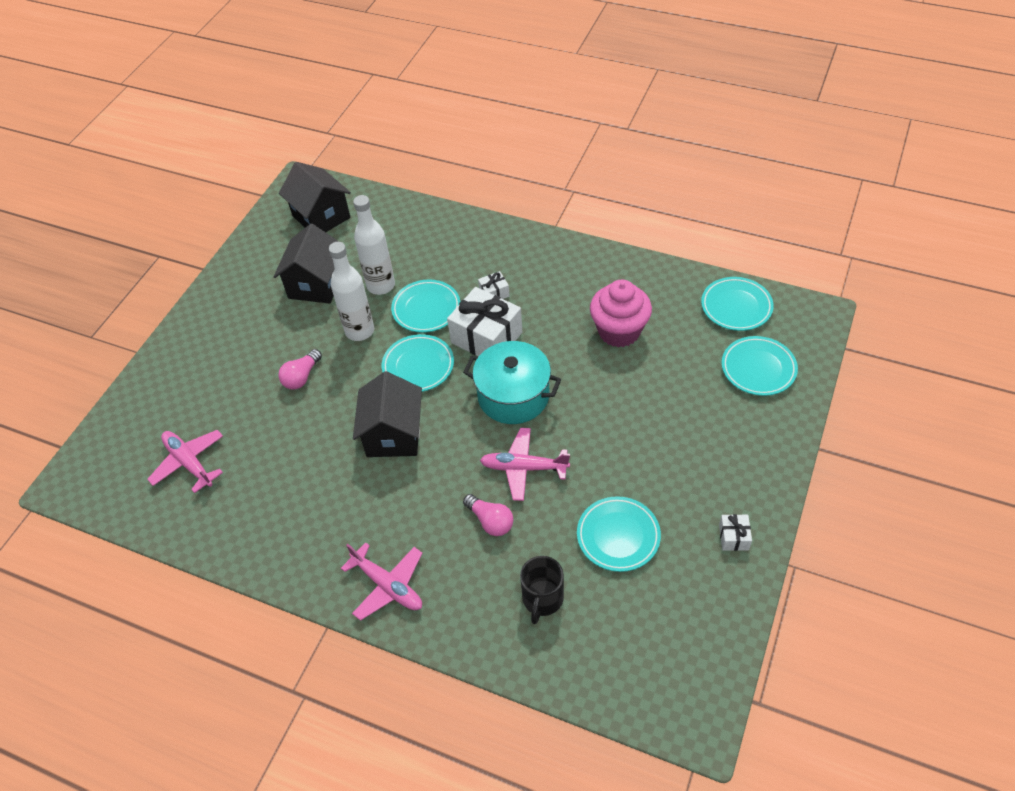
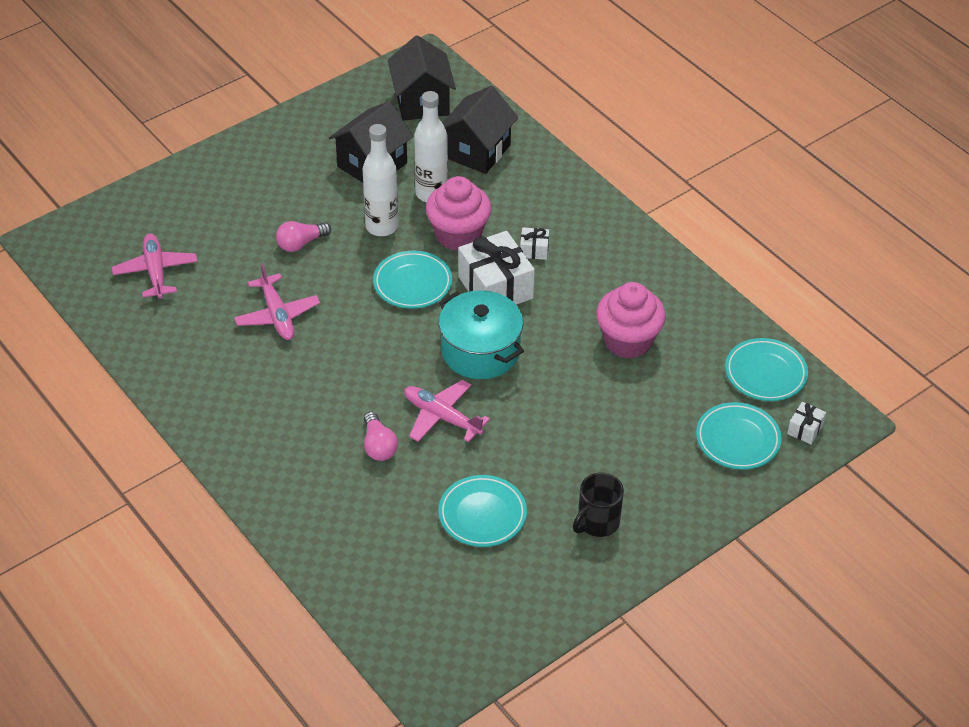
camera: 25 degrees right, 5 degrees down
pink plane [341,542,422,621] -> pink plane moved to [234,263,320,340]
black house [353,371,422,457] -> black house moved to [442,86,518,174]
turquoise plate [391,279,460,333] -> pink cupcake [426,176,491,251]
black mug [520,556,564,624] -> black mug moved to [573,473,624,537]
white gift [719,514,752,551] -> white gift moved to [787,402,826,444]

